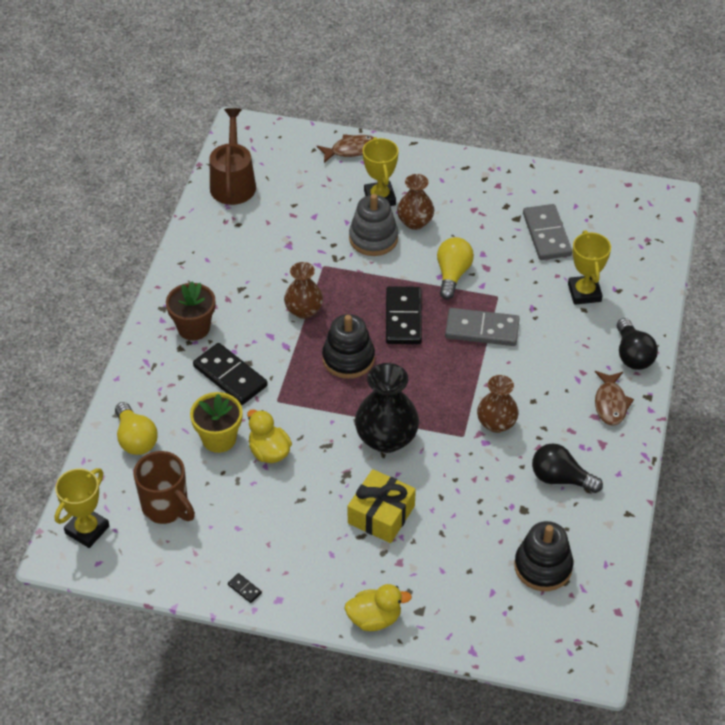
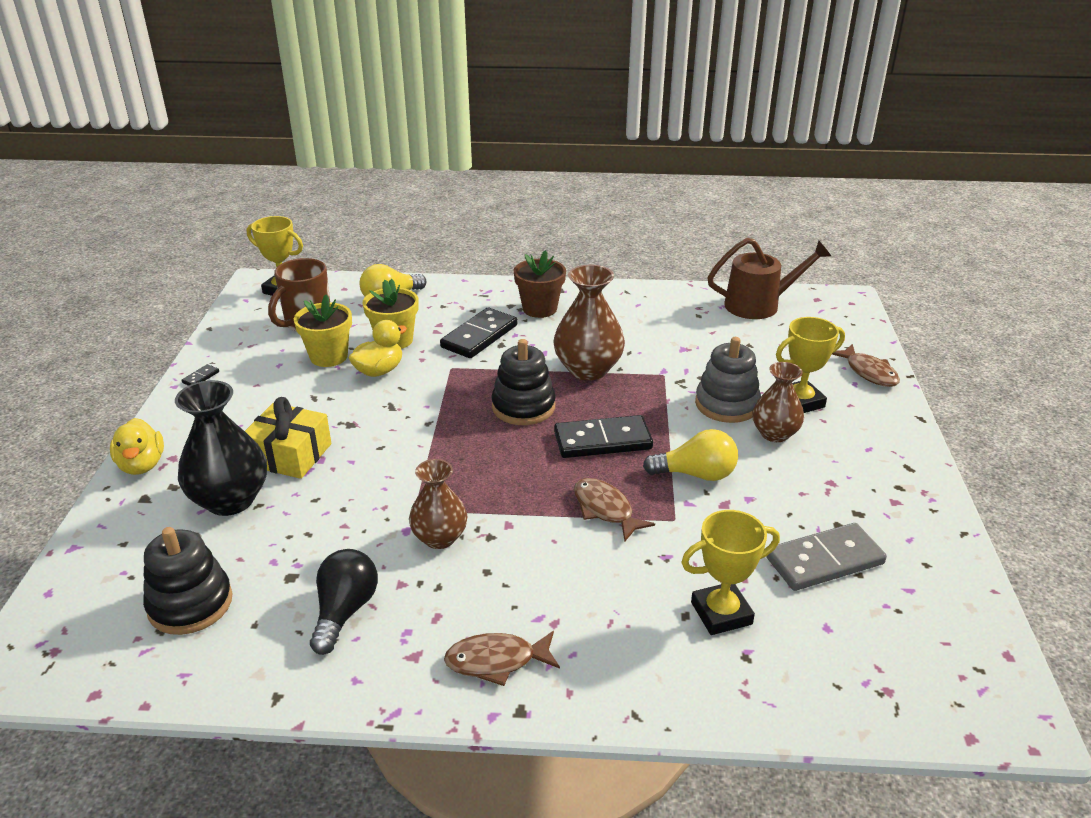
camera: 80 degrees right, 15 degrees down
brown vase [284,262,323,319] -> brown vase [553,264,625,380], size x1.53
black vase [355,363,419,453] -> black vase moved to [175,380,267,516]
grey domino [445,308,520,346] -> brown fish [574,478,655,541]
black light bulb [617,318,658,370] -> none
none -> yellow flower pot [294,294,352,367]

